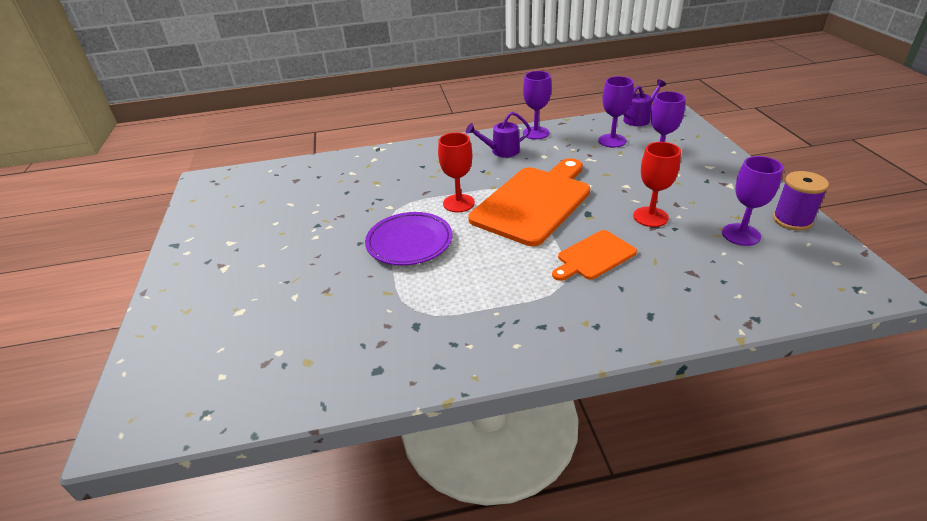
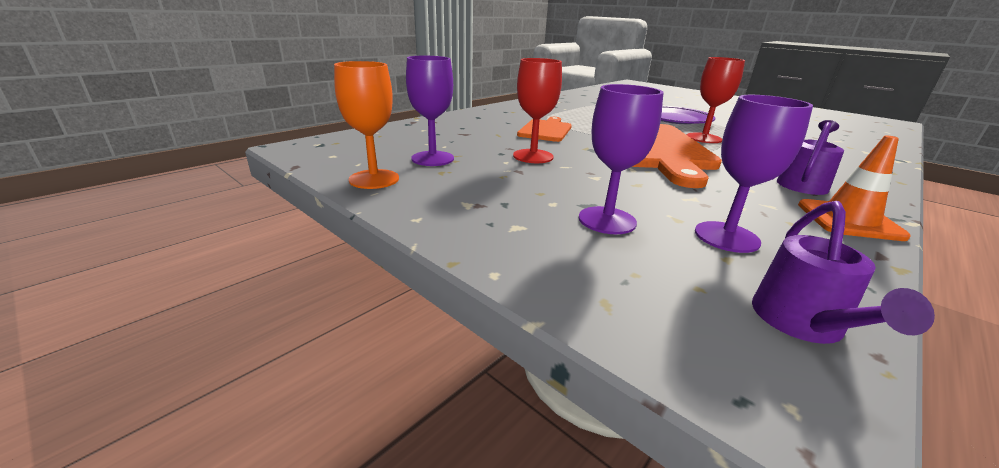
camera: 140 degrees right, 10 degrees down
purple goblet [523,71,552,139] -> orange traffic cone [798,135,911,241]
purple spool [773,171,829,231] -> orange goblet [334,61,399,189]

